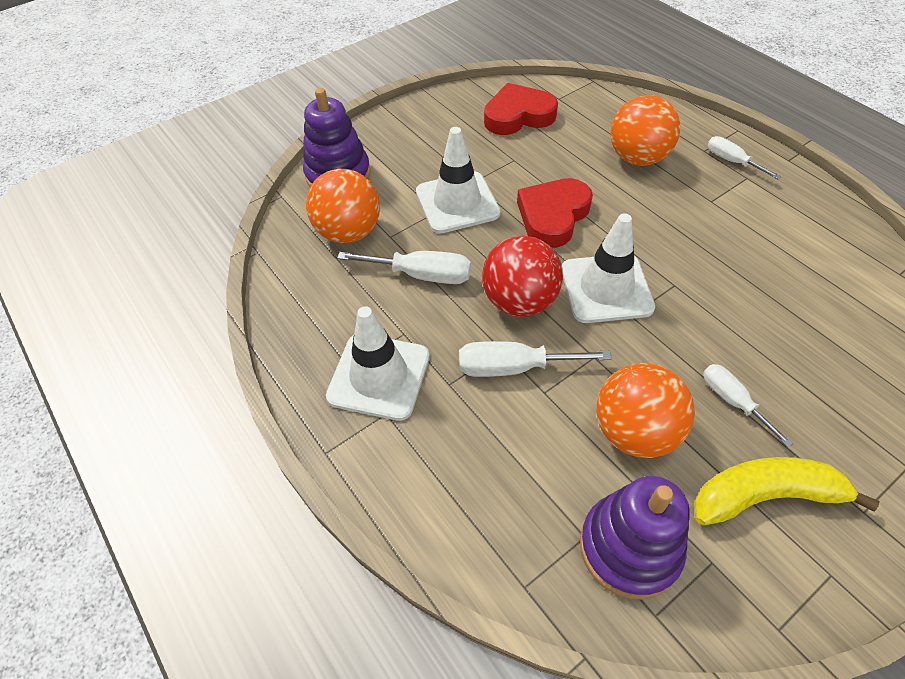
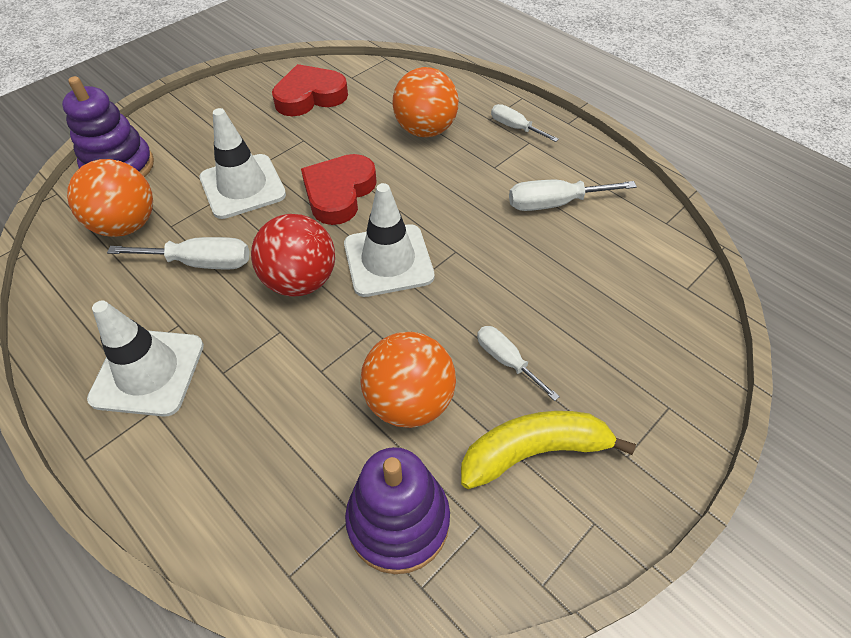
camera: 10 degrees left, 0 degrees up
white screwdriver [459,341,612,377] -> white screwdriver moved to [509,180,637,211]

